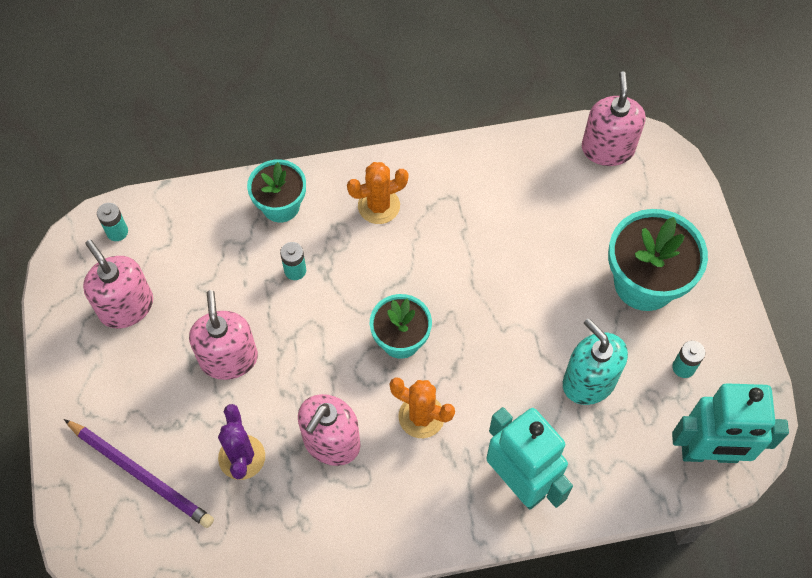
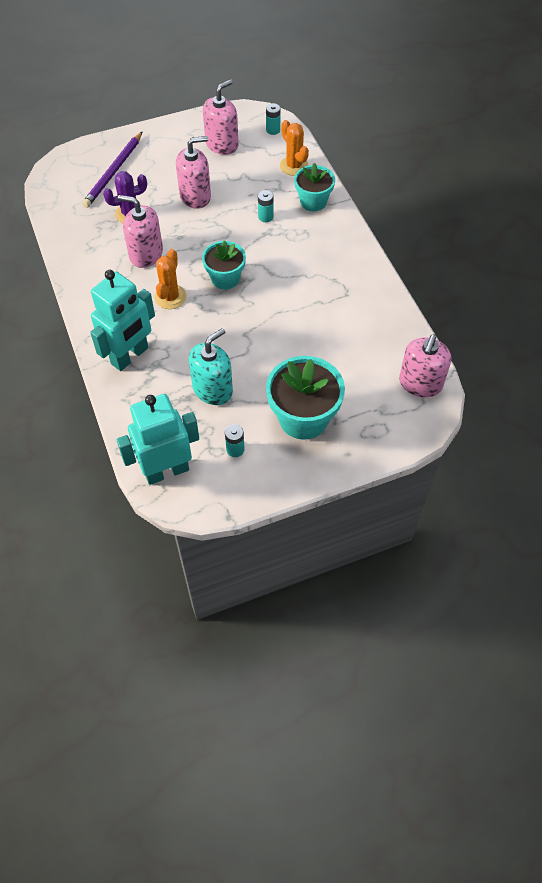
camera: 80 degrees right, 5 degrees down
orange cactus [347,162,408,224] -> orange cactus moved to [280,120,309,176]
pink soap dispenser [582,71,646,166] -> pink soap dispenser turned 120 degrees clockwise [399,334,451,397]
turquoise robot [672,383,789,463] -> turquoise robot turned 75 degrees clockwise [116,394,199,485]

